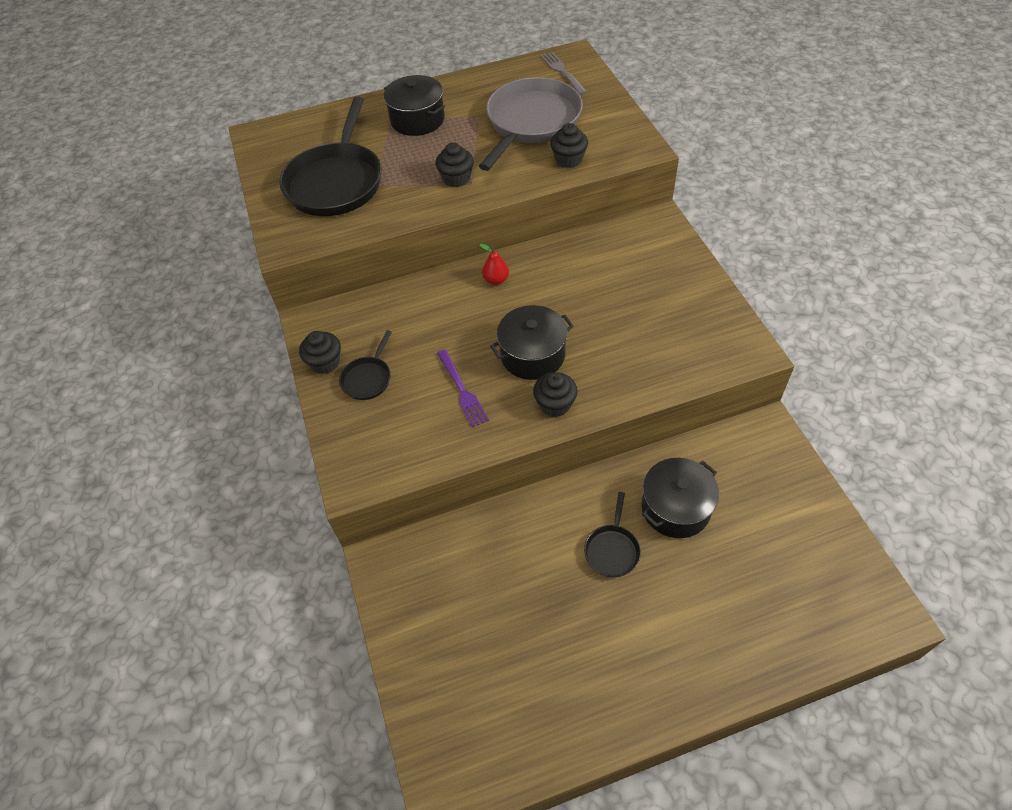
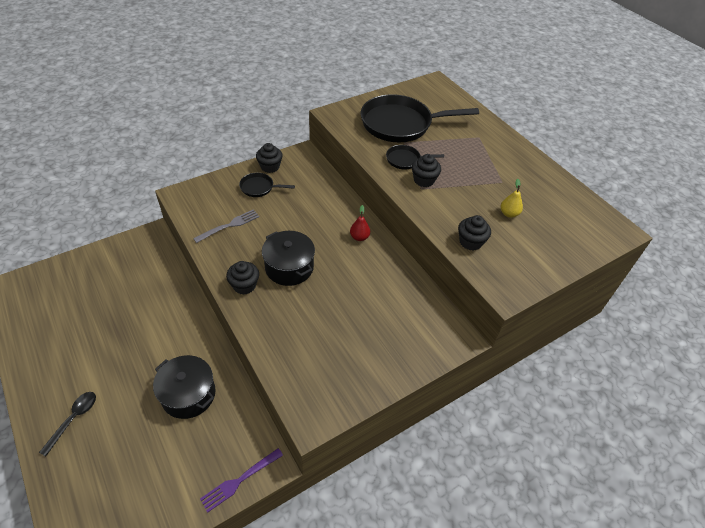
camera: 70 degrees right, 5 degrees down
black pot [384,75,445,136] -> none
purple fork [437,349,489,428] -> purple fork moved to [200,448,283,512]
grey pan [479,77,583,171] -> yellow pear [501,179,523,218]
grey fork [541,52,587,95] -> grey fork moved to [193,209,259,243]
black pan [584,492,641,578] -> black pan moved to [386,145,444,169]
none -> black spoon [39,392,96,456]

